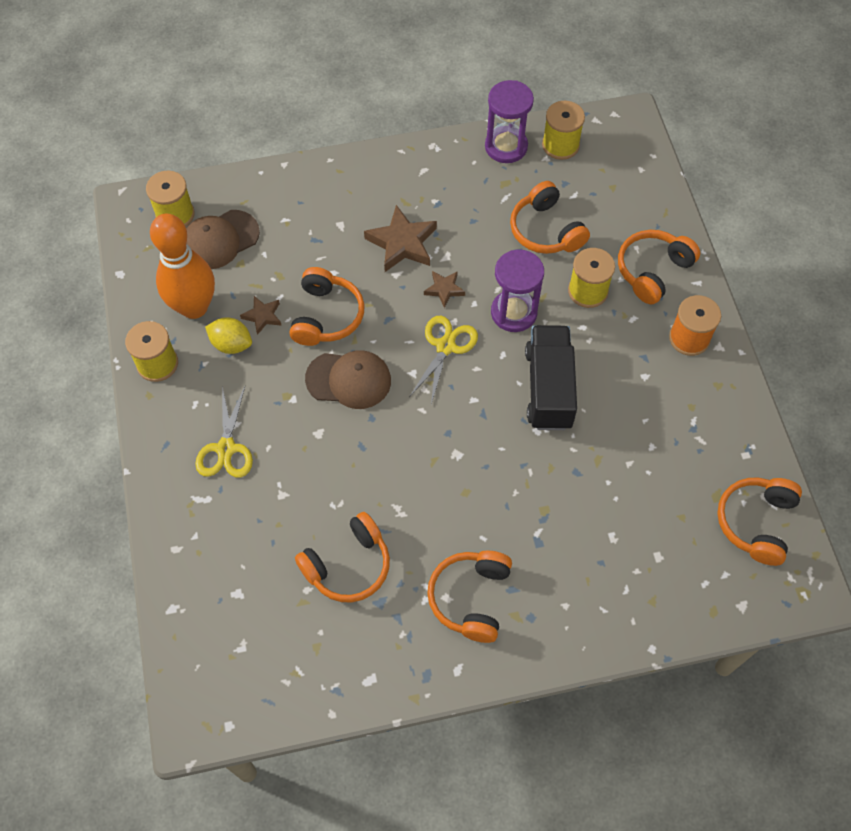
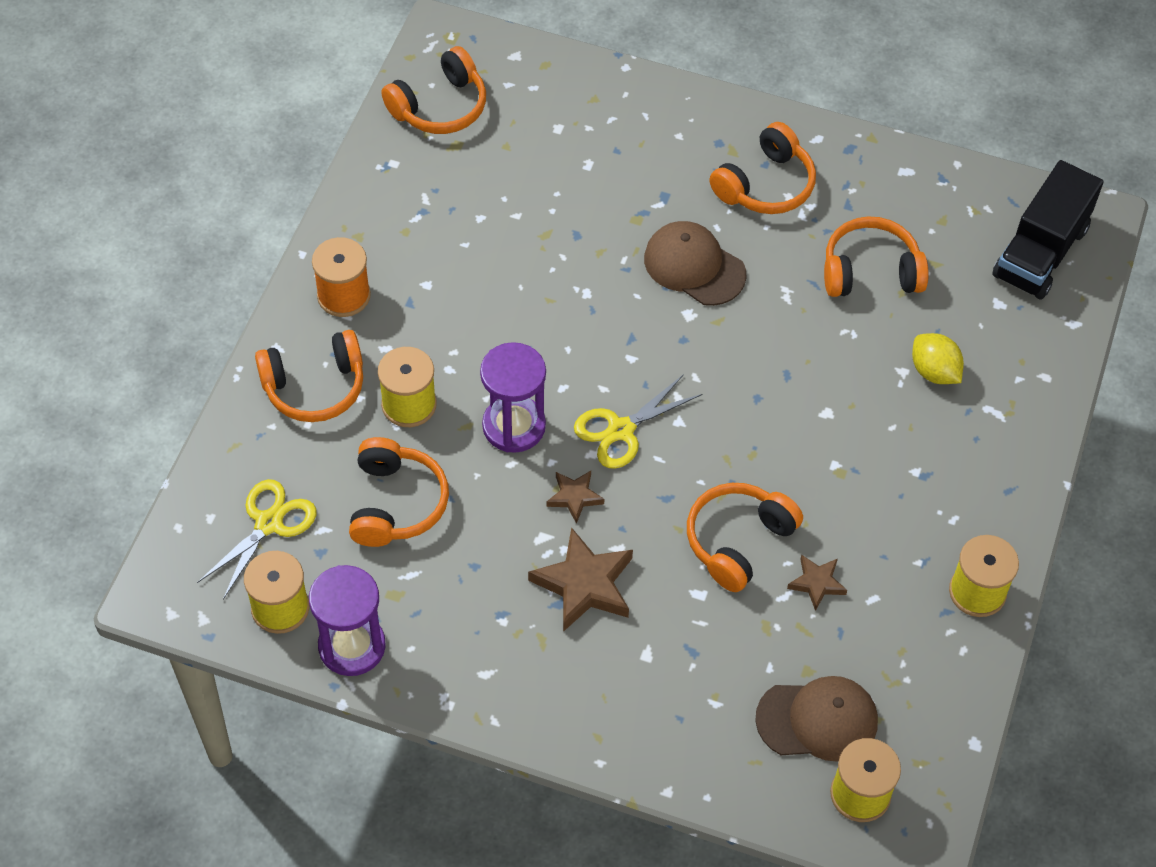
camera: 150 degrees left, 5 degrees down
orange bowling pin [150,214,215,319] -> none
yellow scissors [195,386,253,477] -> yellow scissors moved to [197,479,317,599]
yellow lemon [205,318,252,354] -> yellow lemon moved to [912,333,964,384]
brown cap [305,350,391,409] -> brown cap moved to [644,221,747,306]
black truck [525,325,577,430] -> black truck moved to [992,160,1104,300]

